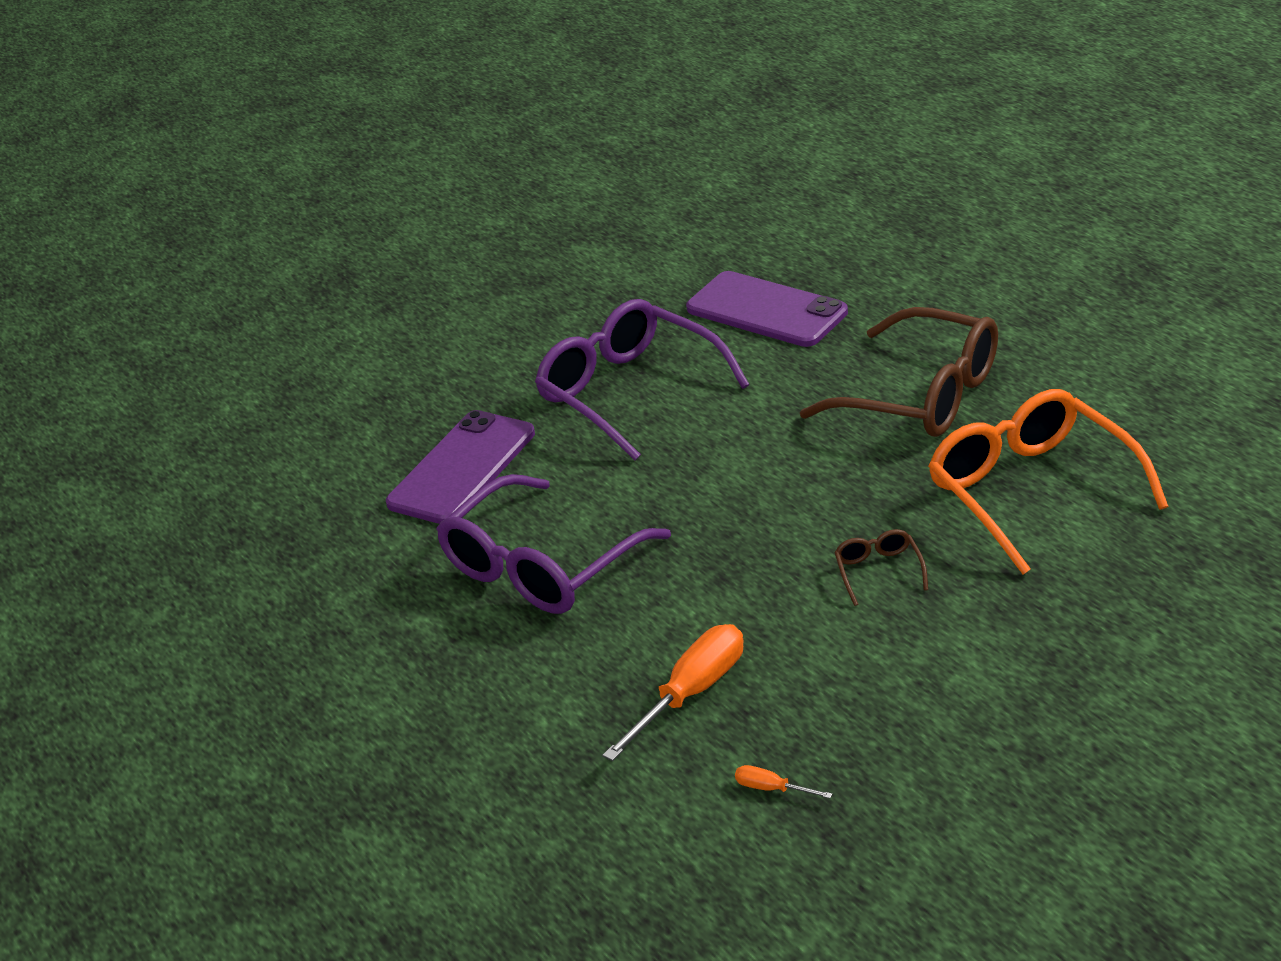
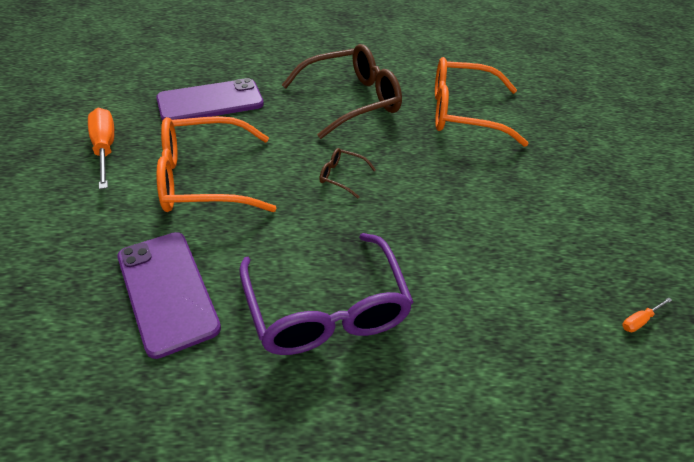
camera: 65 degrees left, 10 degrees up
purple glasses [535,299,750,460] -> orange glasses [156,116,277,212]
orange screwdriver [602,624,743,761] -> orange screwdriver moved to [88,108,114,189]
brown glasses [834,529,928,606] -> brown glasses moved to [319,148,376,198]

